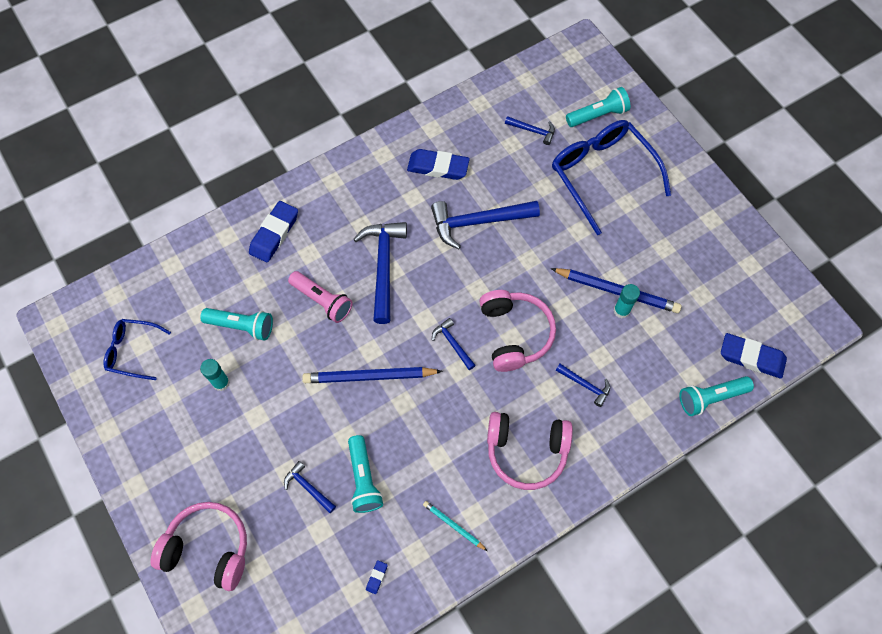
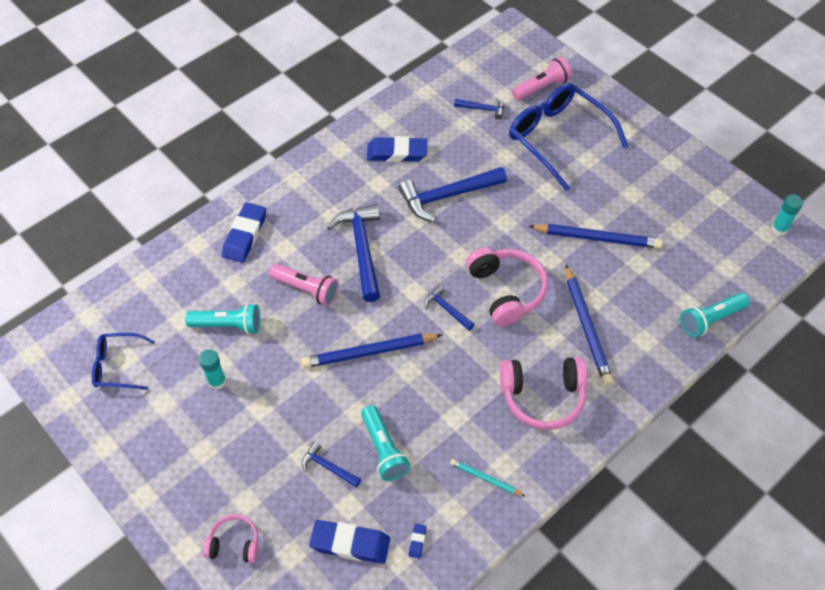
camera: 10 degrees left, 10 degrees down
pink headphones [150,502,247,591] -> pink headphones [203,514,259,563], size x0.57
blue hammer [556,364,610,407] -> blue pencil [566,265,613,385]
turquoise flashlight [566,87,631,127] -> pink flashlight [512,57,572,100]
turquoise glue stick [613,284,640,318] -> turquoise glue stick moved to [771,194,803,236]
blue eraser [721,333,787,379] -> blue eraser moved to [309,520,390,564]

